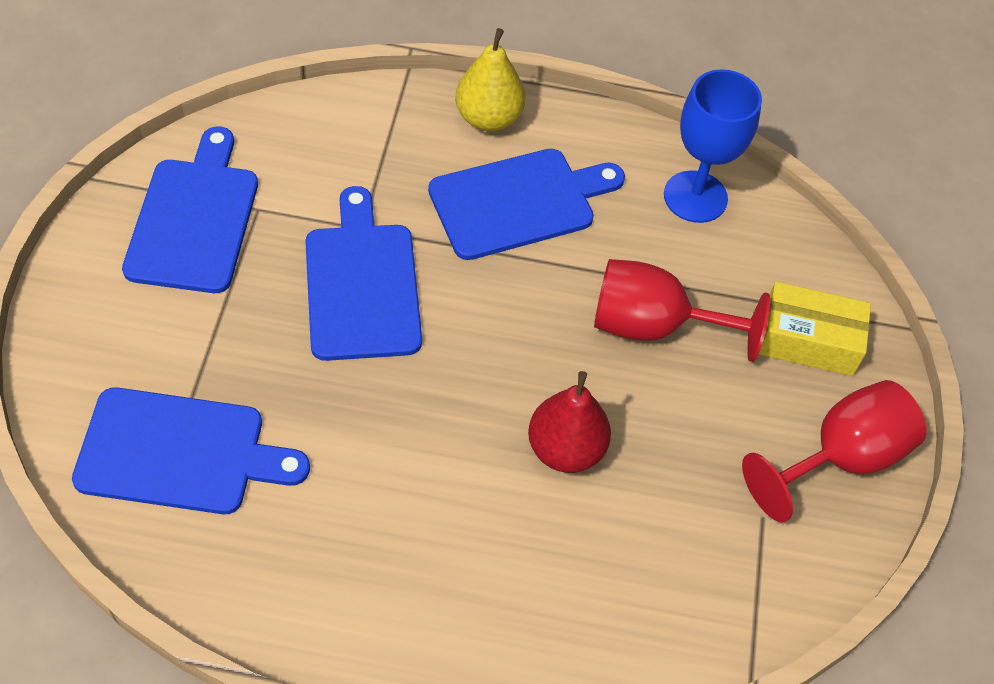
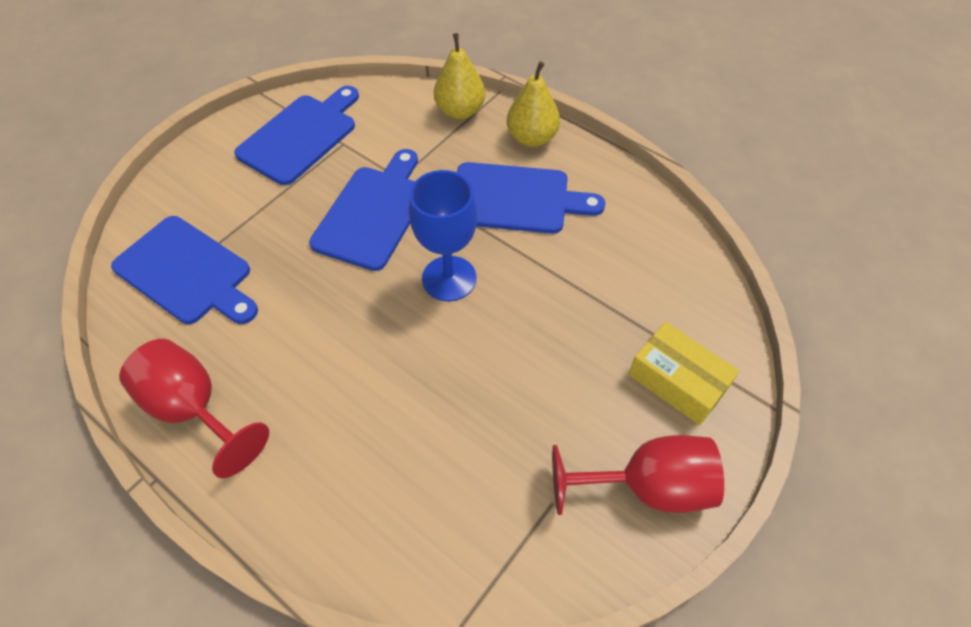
camera: 35 degrees right, 0 degrees up
red pear [528,371,611,473] -> none
red goblet [594,259,770,362] -> red goblet moved to [119,339,269,478]
blue goblet [664,69,762,223] -> blue goblet moved to [409,170,478,301]
none -> yellow pear [434,33,485,119]

